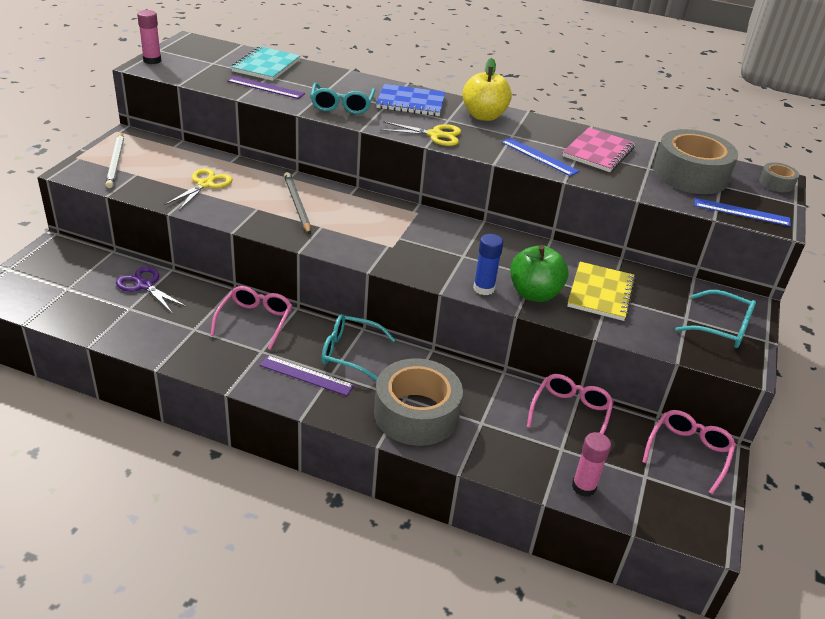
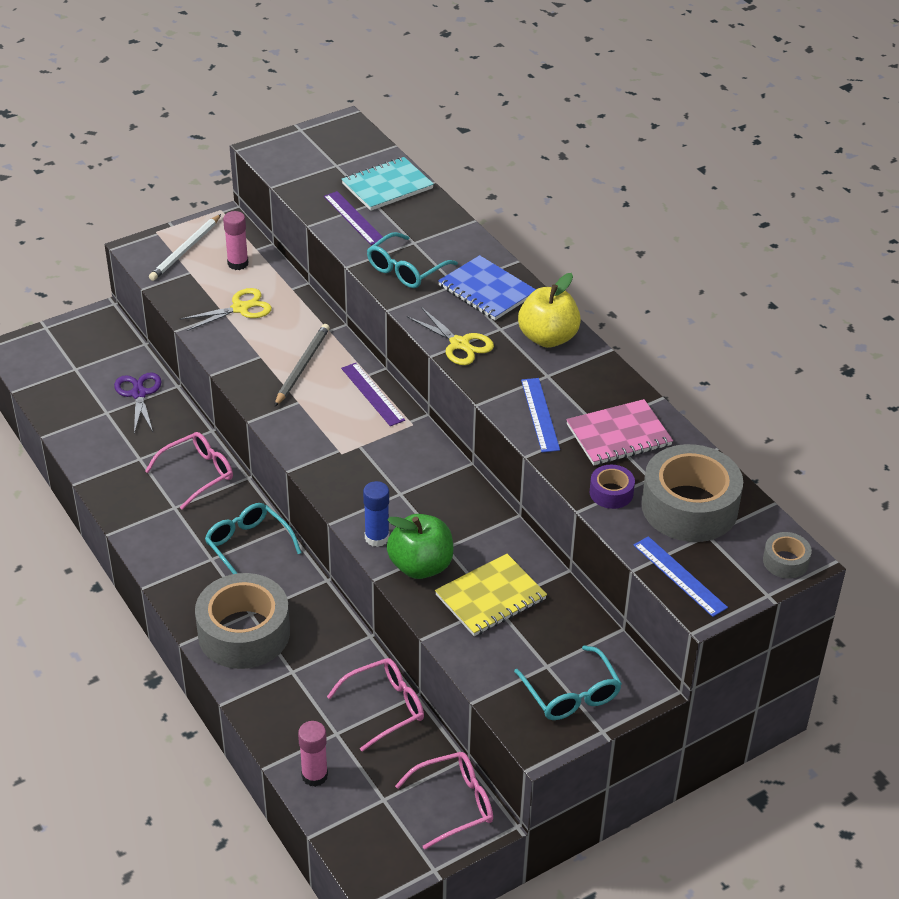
camera: 40 degrees right, 5 degrees up
pink glue stick [137,10,161,64] -> pink glue stick moved to [223,211,249,270]
purple ruler [260,355,354,396] -> purple ruler moved to [341,363,405,426]
none -> purple tape [590,465,635,509]

